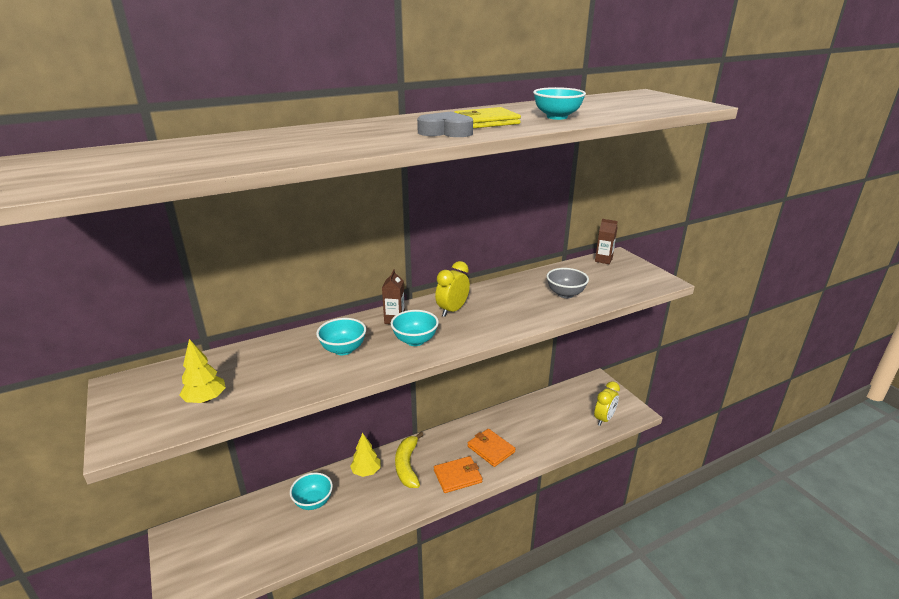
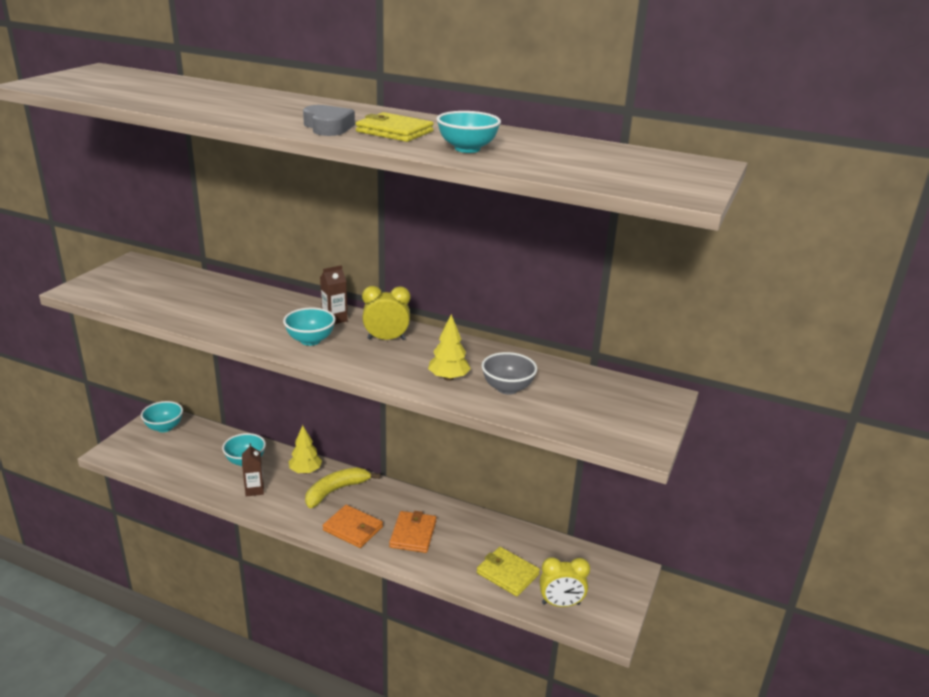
camera: 50 degrees right, 0 degrees up
yellow tree [179,339,226,403] -> yellow tree moved to [428,314,471,381]
turquoise bowl [316,318,366,355] -> turquoise bowl moved to [141,401,183,432]
brown carton [595,219,618,264] -> brown carton moved to [242,443,264,496]
none -> yellow wallet [477,547,540,596]

